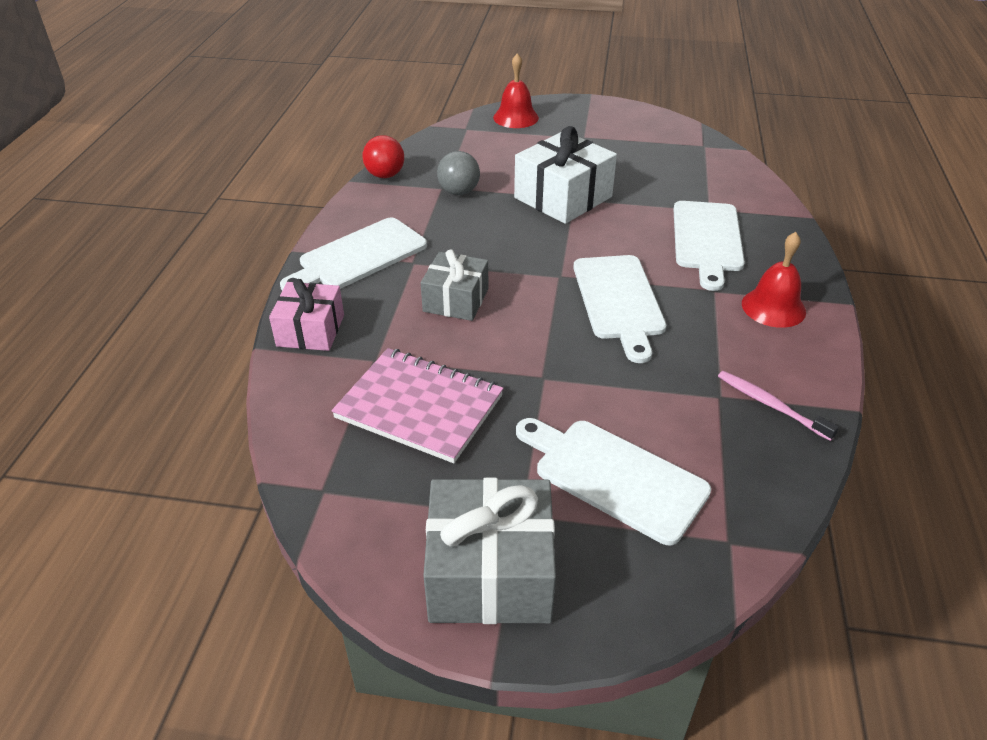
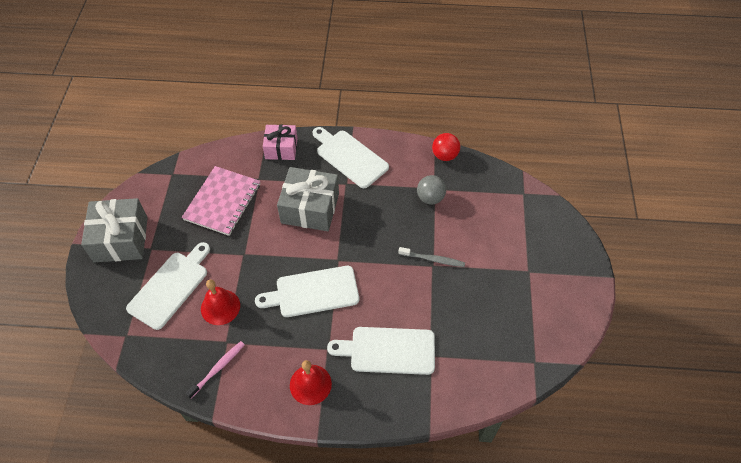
camera: 85 degrees right, 15 degrees up
grey gift [421,249,488,321] -> grey gift [277,167,339,231], size x1.55
red bell [493,53,539,128] -> red bell moved to [201,279,240,325]
white gift [514,126,617,224] -> grey toothbrush [398,247,465,267]

